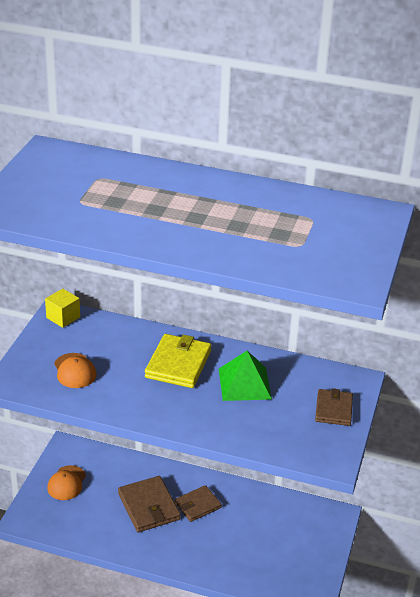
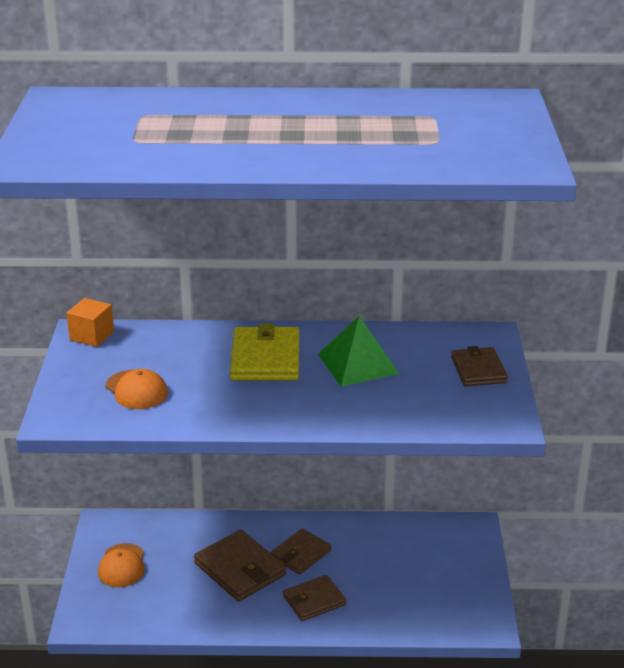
camera: 15 degrees left, 5 degrees down
yellow cube [45,288,80,328] -> orange cube [67,298,114,347]
none -> brown wallet [283,575,346,621]

